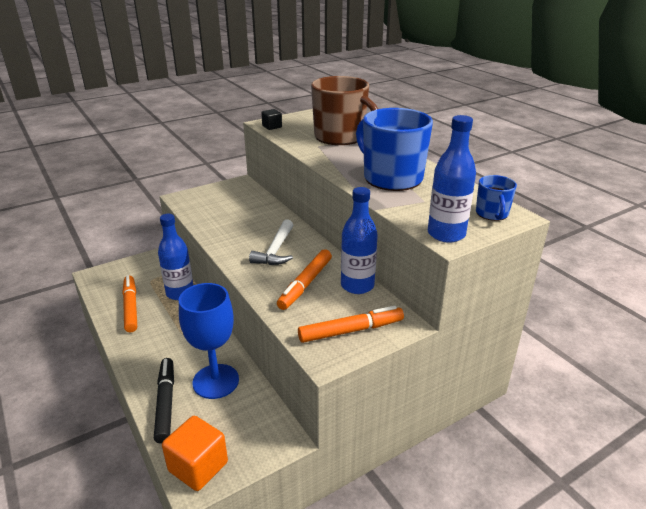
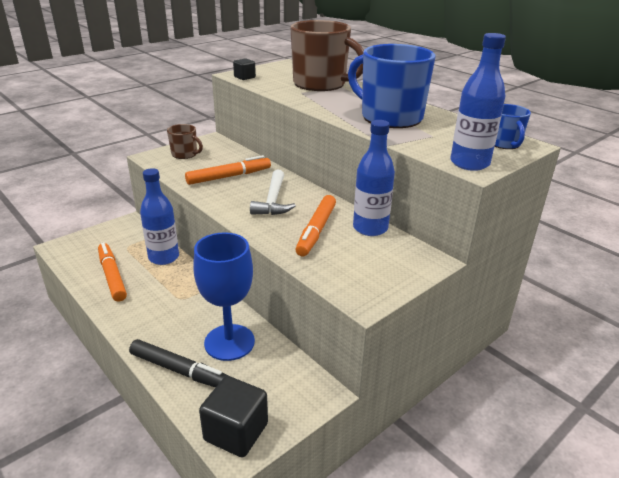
camera: 10 degrees left, 0 degrees up
black marker [154,358,174,444] -> black marker turned 135 degrees clockwise [129,339,228,388]
orange cube [162,416,228,491] -> black cube [199,376,268,457]
orange marker [298,306,404,343] -> orange marker moved to [185,155,271,185]
none -> brown mug [167,124,203,159]

